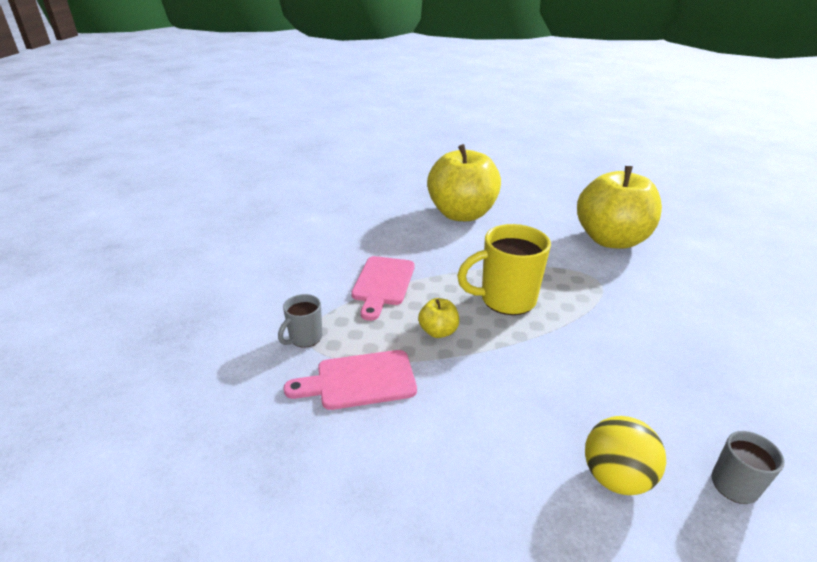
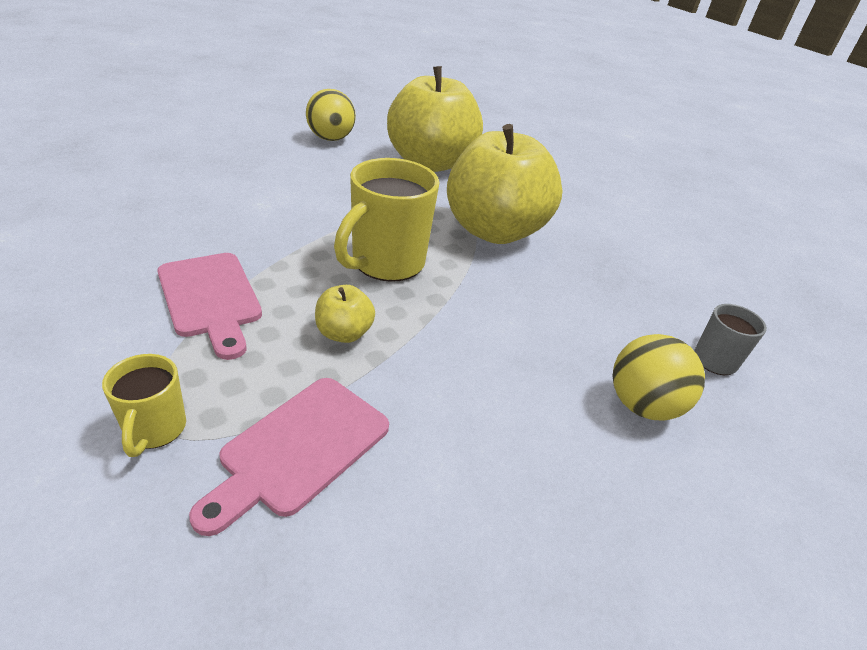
camera: 45 degrees left, 5 degrees up
grey mug [278,294,322,347] -> yellow mug [102,354,186,457]
yellow apple [427,144,501,221] -> yellow apple moved to [447,124,562,244]
none -> yellow ball [306,89,356,141]

